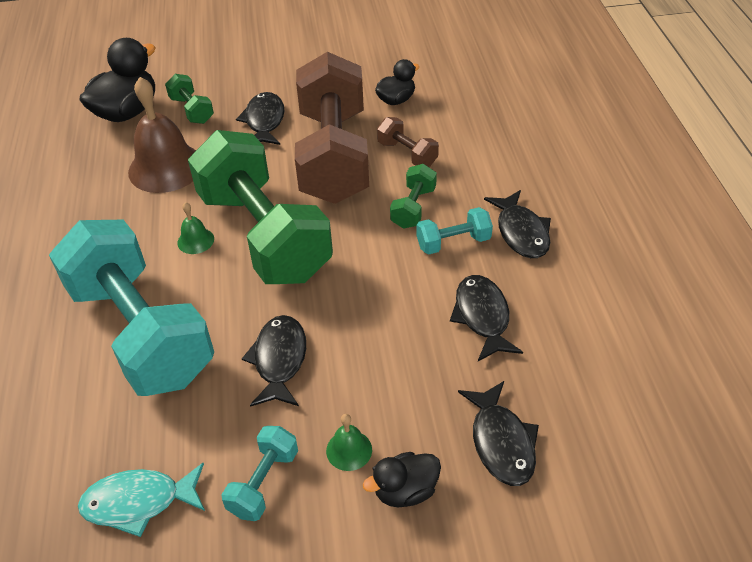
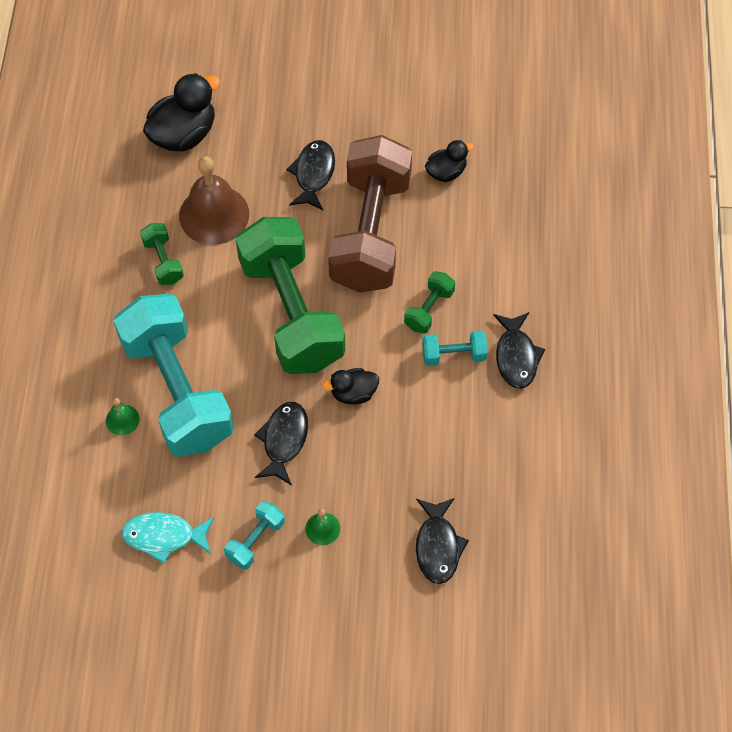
camera: 10 degrees right, 15 degrees up
green dumbbell [165,74,214,124] -> green dumbbell moved to [140,223,184,285]
green bell [177,202,214,254] -> green bell moved to [106,398,140,435]
black duck [363,452,441,507] -> black duck moved to [322,368,379,404]
brown dumbbell [377,117,439,167] -> none
black fish [450,275,523,361] -> none

